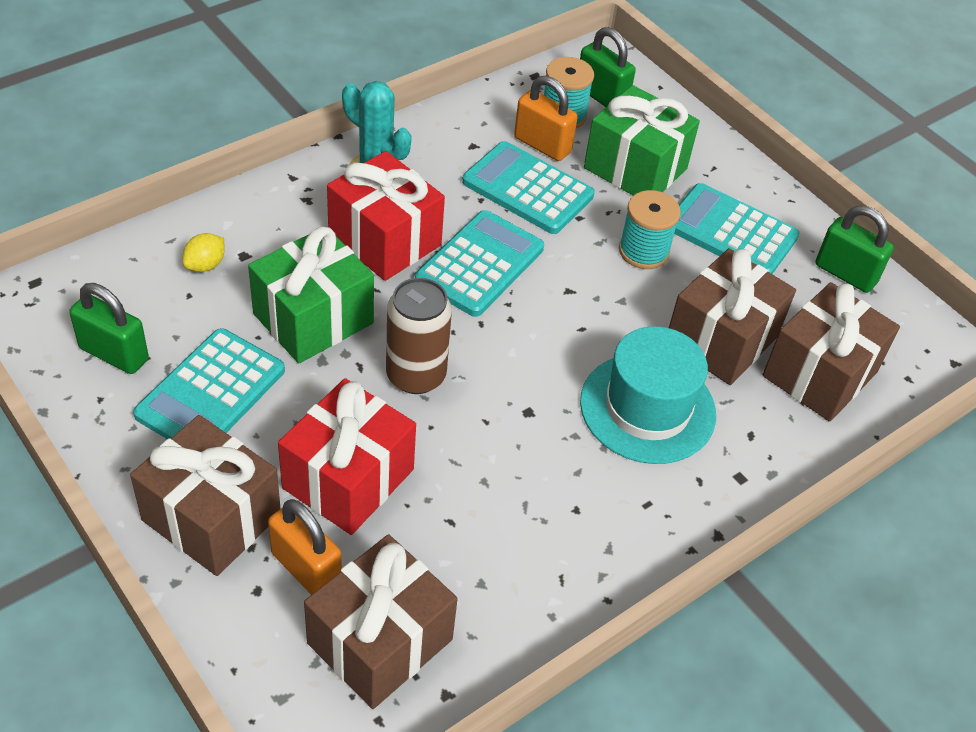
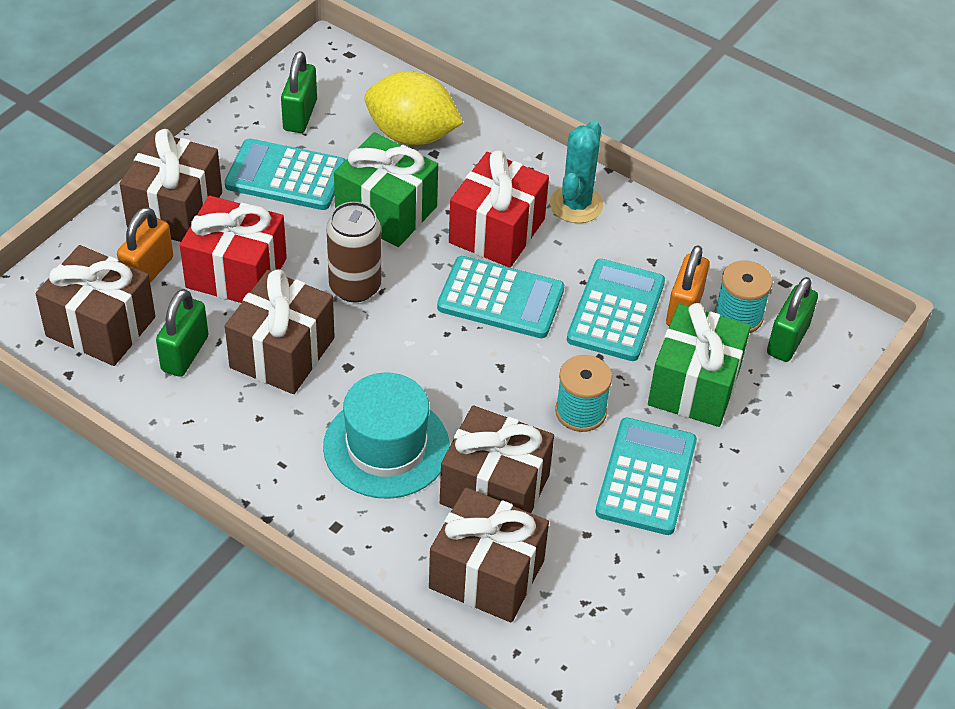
camera: 75 degrees right, 0 degrees up
yellow lemon [183,233,225,272] -> yellow lemon [364,71,463,145], size x2.33
green padlock [815,206,894,293] -> green padlock moved to [156,289,208,377]
none -> brown gift [225,269,335,394]

